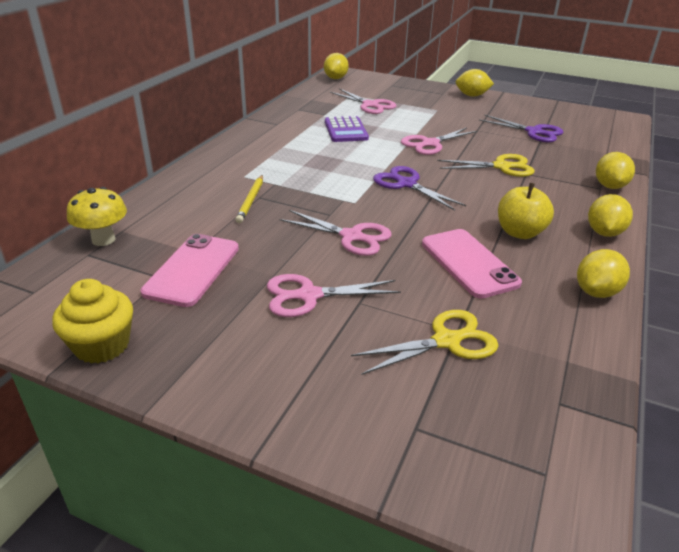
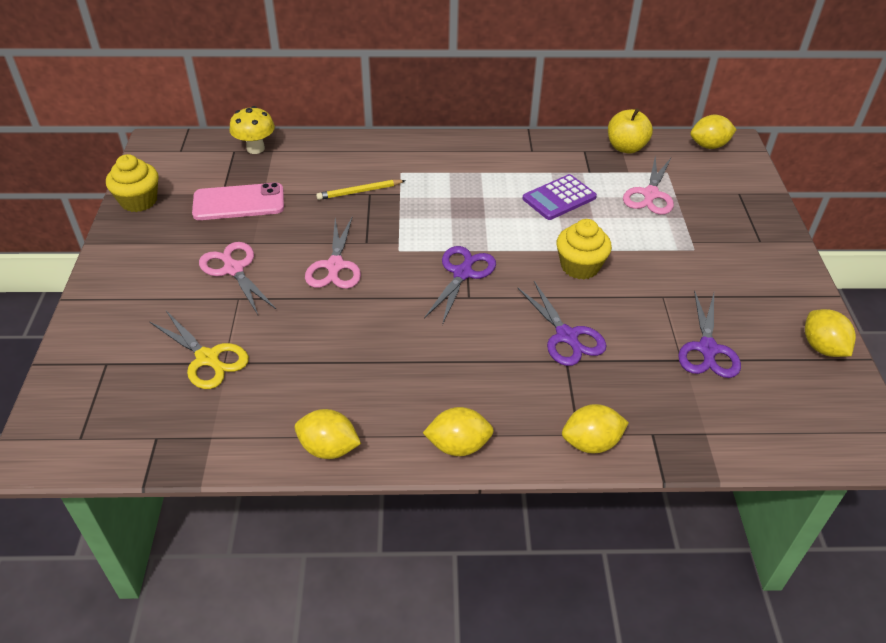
camera: 65 degrees right, 10 degrees up
pink scissors [401,128,477,155] -> yellow cupcake [557,219,612,279]
pink phone [422,229,522,299] -> none
yellow scissors [437,154,535,177] -> purple scissors [517,281,607,366]
yellow lemon [456,69,494,97] -> yellow lemon moved to [805,309,856,357]
yellow apple [498,183,554,239] -> yellow apple moved to [608,108,653,154]

